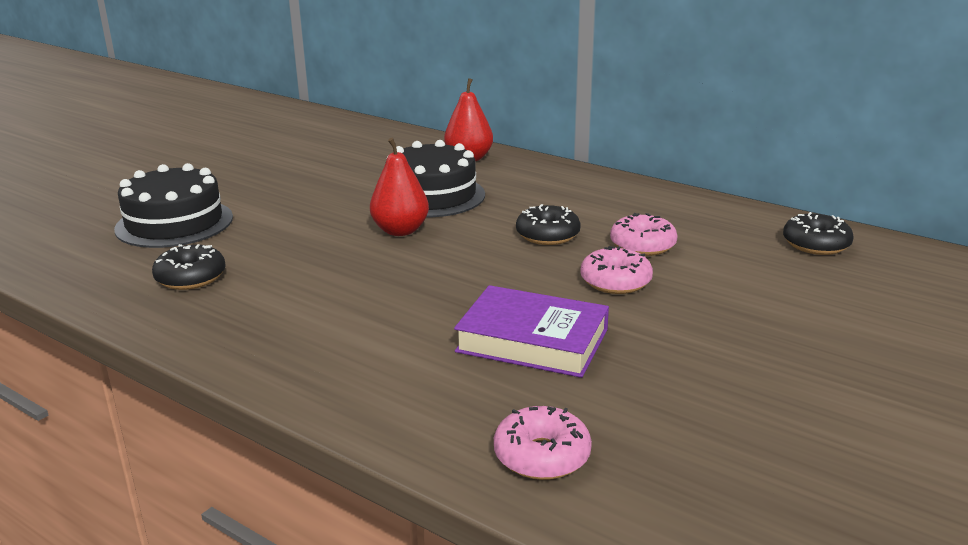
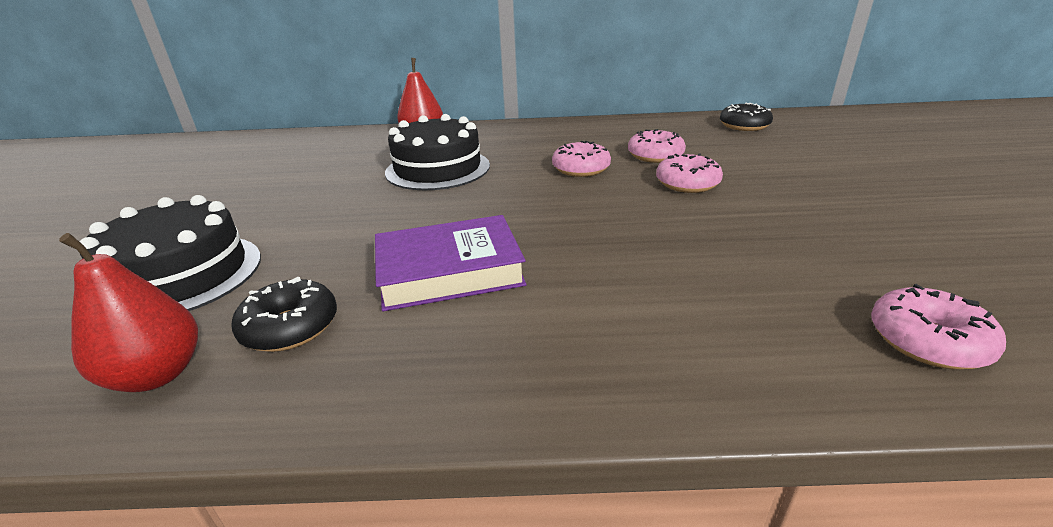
camera: 35 degrees left, 5 degrees up
red pear [370,138,429,236] -> red pear moved to [59,233,198,392]
purple book [454,285,609,378] -> purple book moved to [375,215,527,311]
black donut [516,204,581,245] -> pink donut [552,141,611,177]

